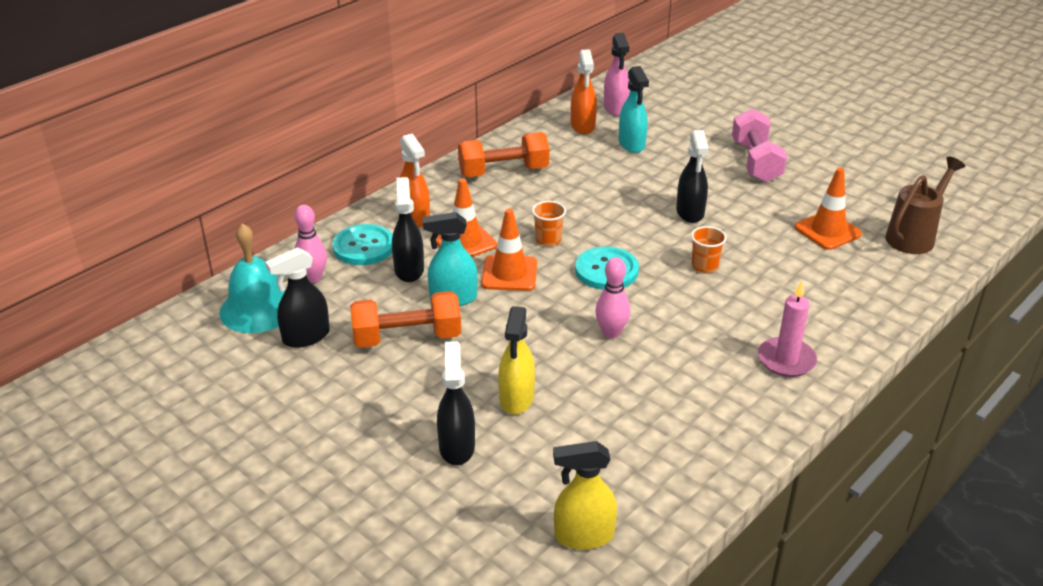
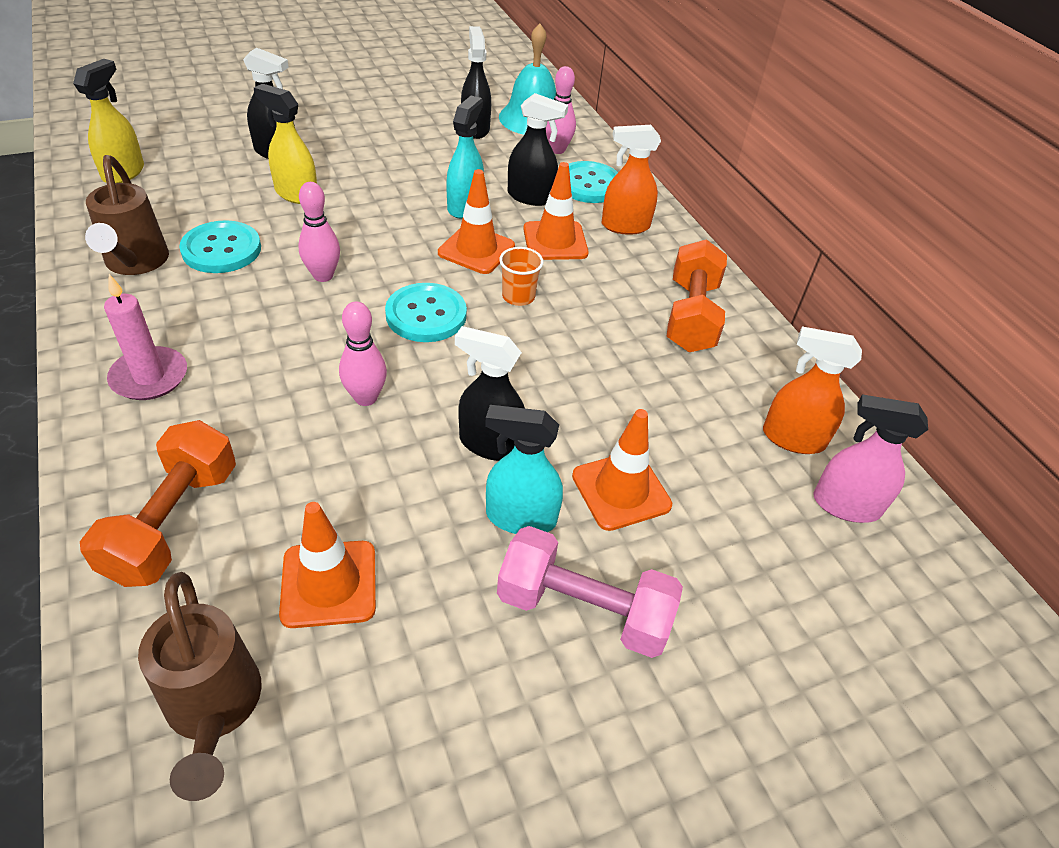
camera: 110 degrees right, 10 degrees up
orange dumbbell [350,291,461,348] -> orange dumbbell moved to [80,420,236,587]
turquoise spray bottle [619,66,649,153] -> turquoise spray bottle moved to [485,405,563,534]
orange cup [691,226,727,273] -> pink bowling pin [339,301,387,406]
none -> brown watering can [85,155,169,275]
none -> turquoise button [179,220,261,273]
none -> orange traffic cone [572,409,672,531]

